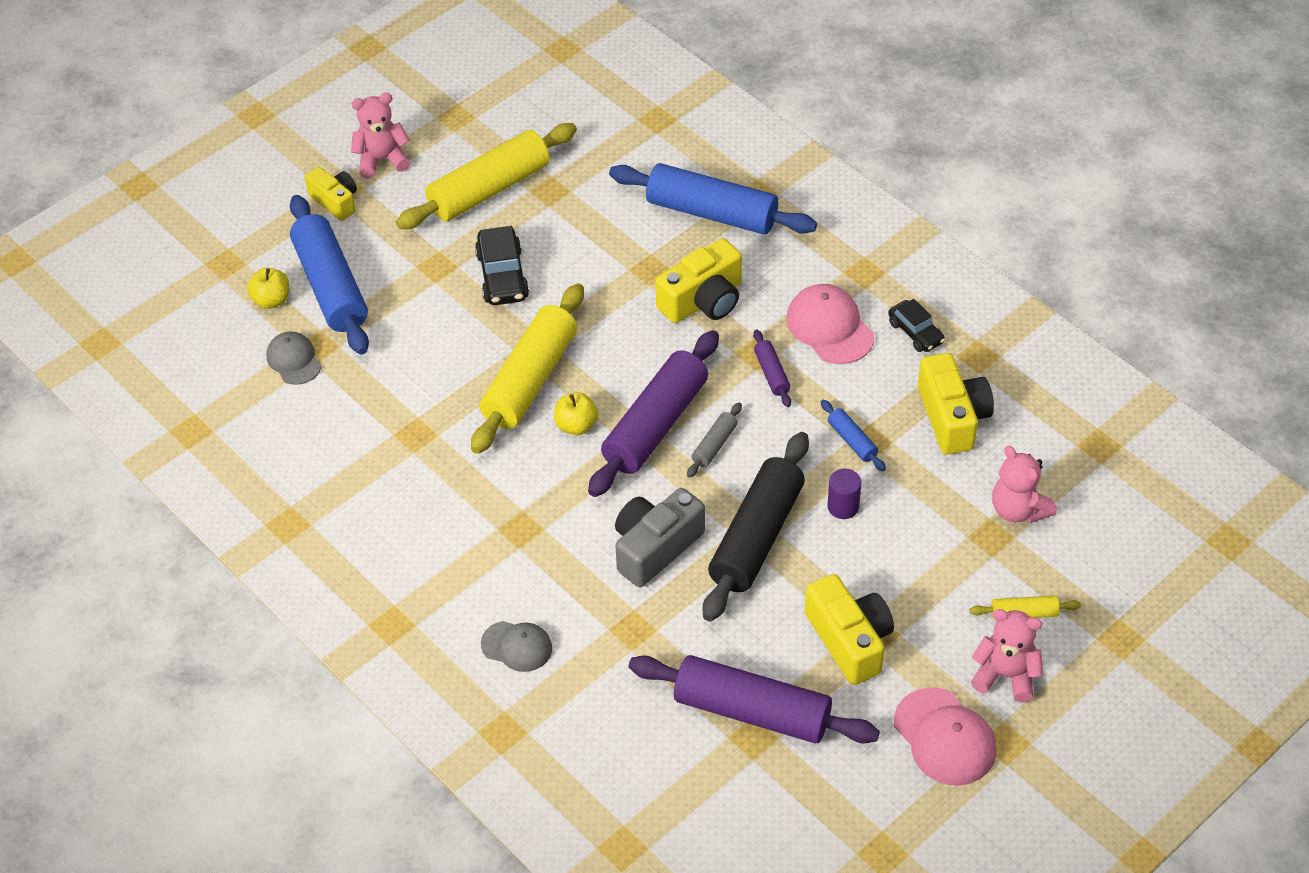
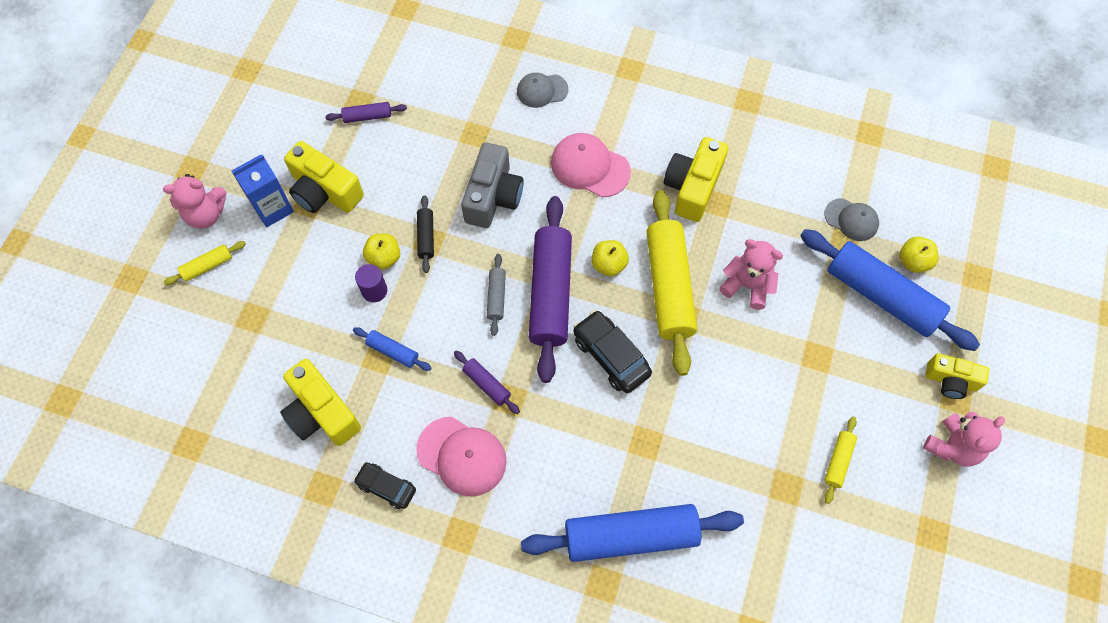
camera: 150 degrees right, 15 degrees up
yellow rolling pin [396,123,577,229] -> yellow rolling pin [824,416,857,504], size x0.44
black car [475,226,529,305] -> black car moved to [573,310,652,393]
purple rolling pin [629,655,880,743] -> purple rolling pin [325,102,407,123], size x0.44
yellow camera [655,238,742,323] -> yellow camera moved to [664,137,728,222]
black rolling pin [703,432,809,622] -> black rolling pin [417,195,434,273], size x0.44
pink cap [894,687,996,785] -> pink cap moved to [551,133,631,198]
pink teddy bear [992,446,1057,523] -> pink teddy bear moved to [719,239,783,310]
none -> blue carton [232,155,294,227]
none -> yellow apple [363,234,400,270]

